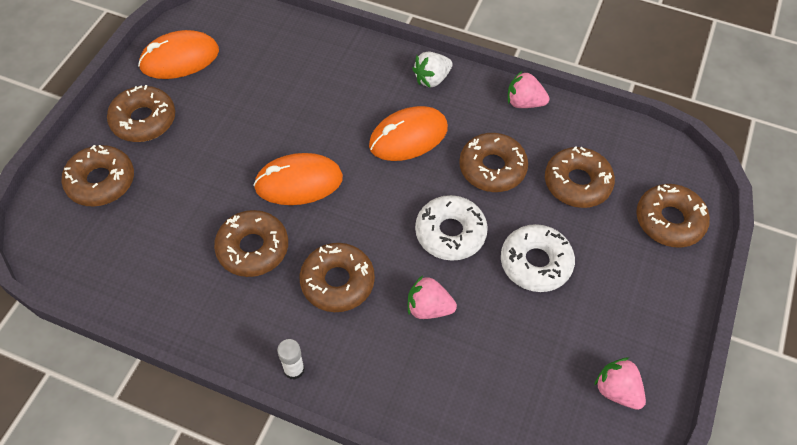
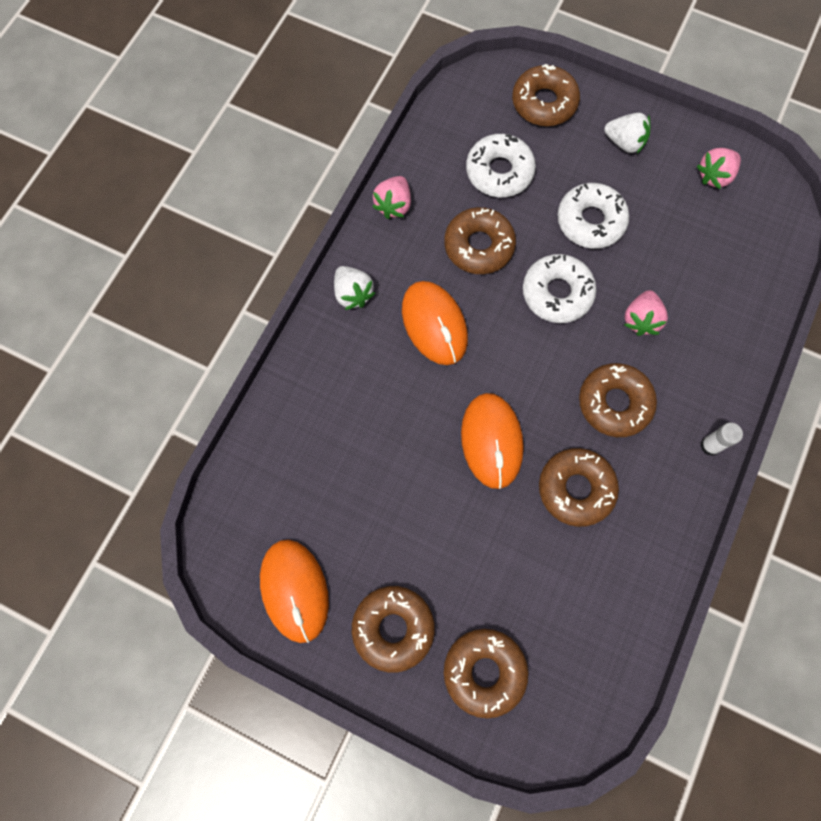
camera: 85 degrees left, 15 degrees up
brown donut [545,146,615,208] -> white donut [466,134,536,197]
none -> white strawberry [604,113,650,154]

